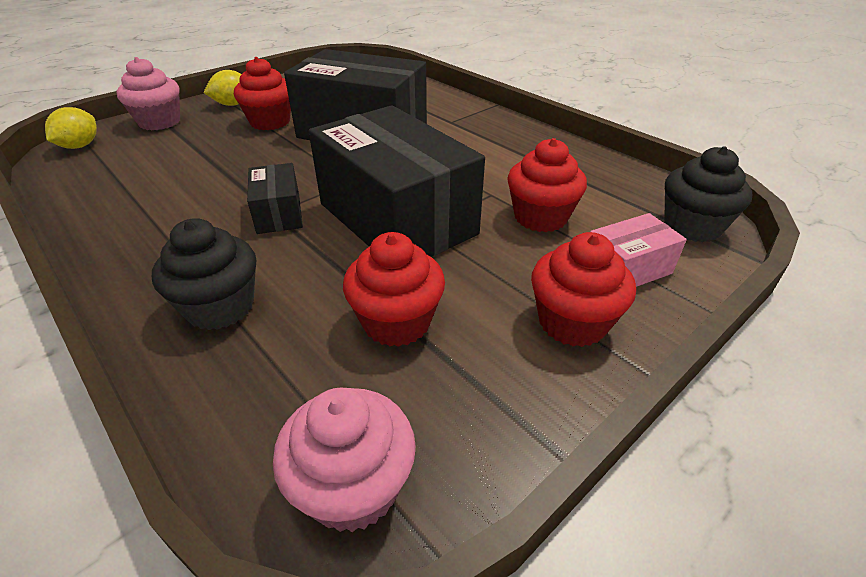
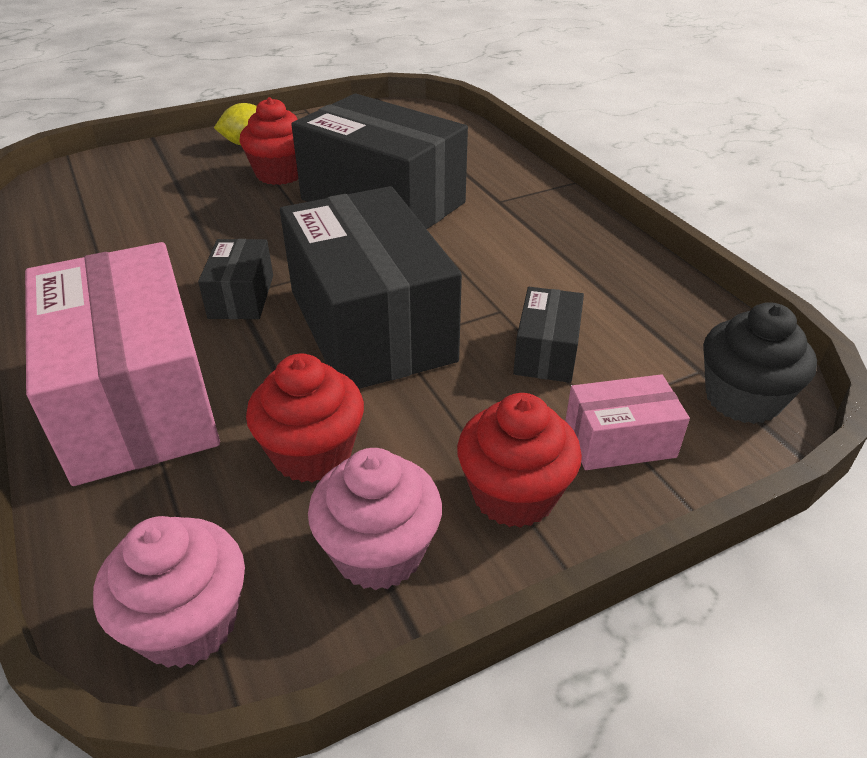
camera: 15 degrees right, 0 degrees up
yellow lemon [45,107,97,149] -> none
pink cupcake [116,57,180,131] -> pink cupcake moved to [308,448,442,591]
black cupcake [152,218,256,330] -> pink box [25,242,220,486]
red cupcake [507,138,587,232] -> black box [513,287,584,383]

